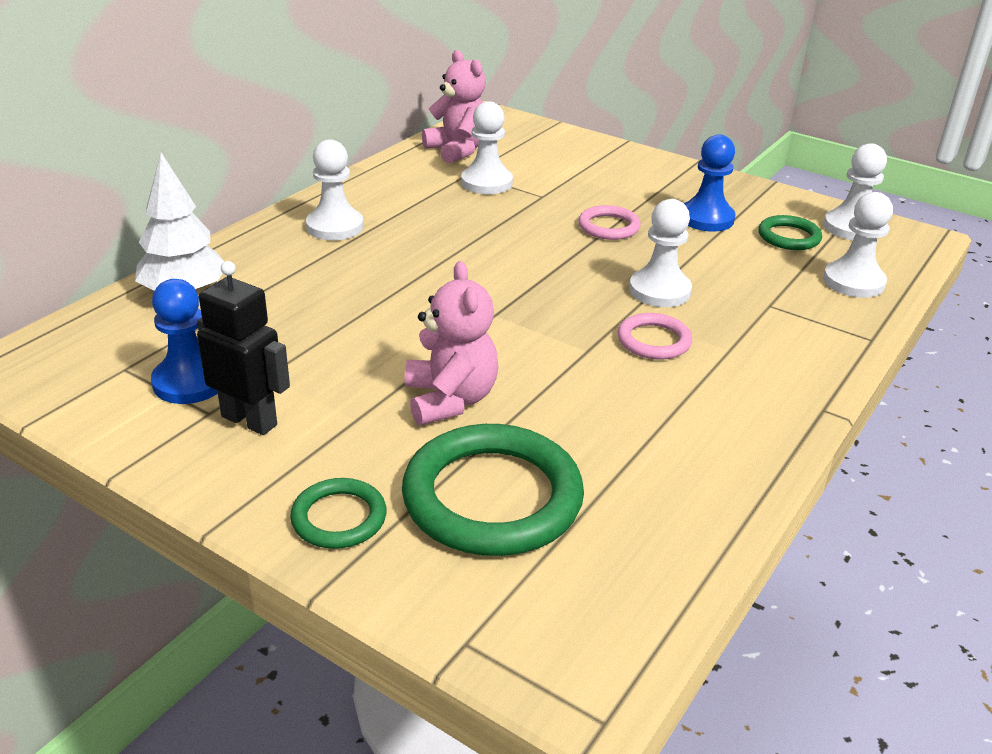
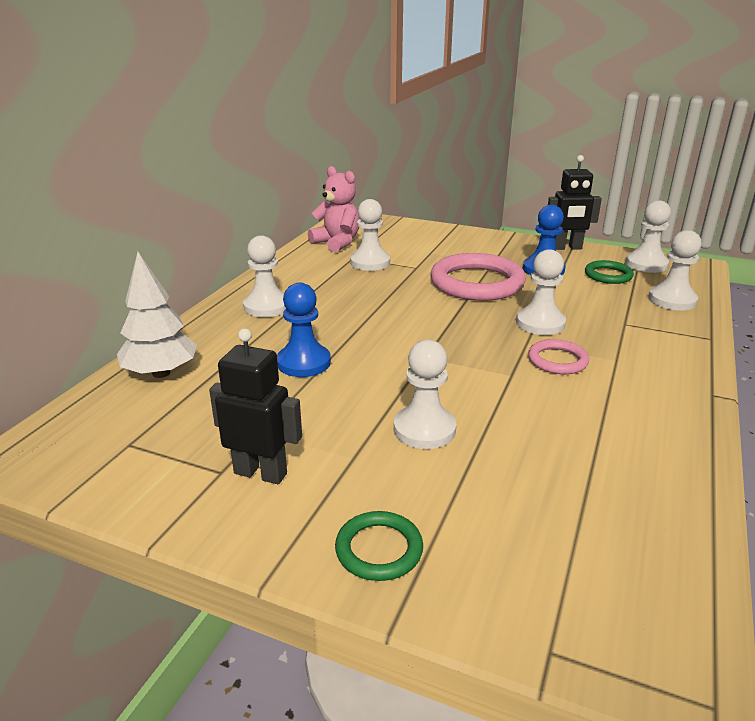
camera: 10 degrees left, 5 degrees down
blue pawn [151,279,218,404] -> blue pawn moved to [277,283,331,377]
green ring [402,424,584,556] -> none
pink teddy bear [405,261,499,425] -> white pawn [394,340,456,449]
pink ring [578,205,641,240] -> pink ring [430,253,526,301], size x1.96
none -> black robot [548,155,602,250]

